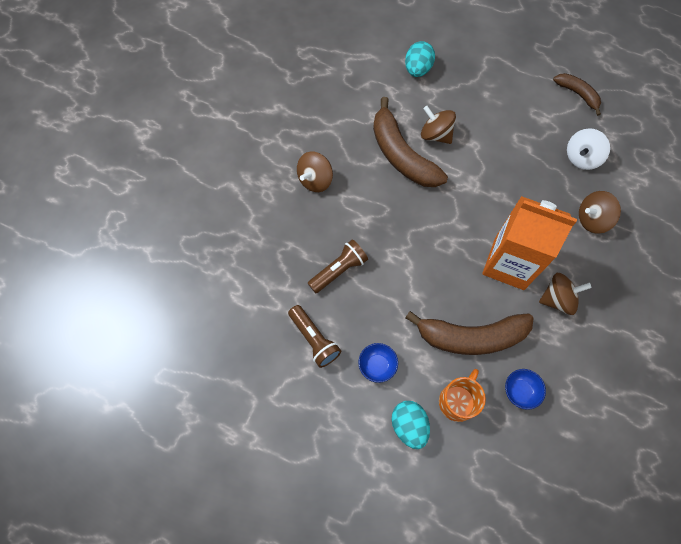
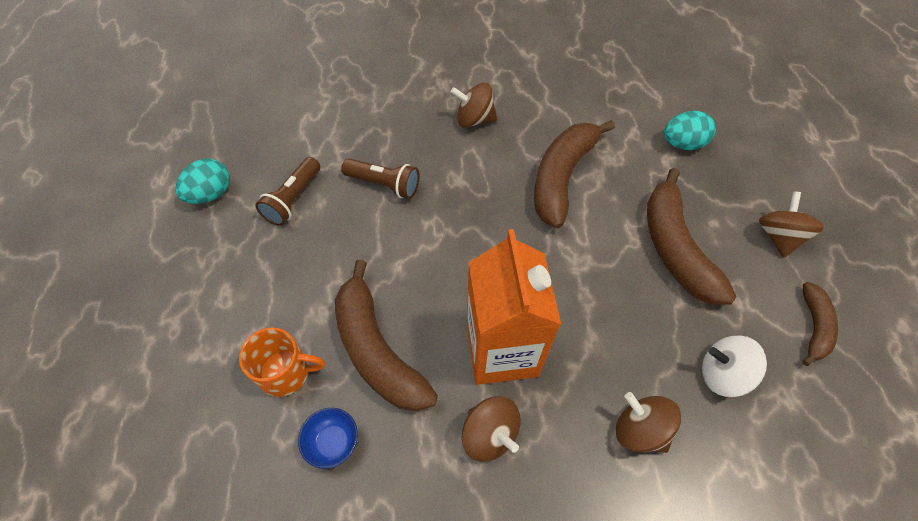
camera: 60 degrees right, 10 degrees down
blue bowl [358,343,398,383] -> none
turquoise egg [391,401,430,449] -> turquoise egg moved to [175,158,230,204]
brown spinning top [421,106,456,144] -> brown spinning top moved to [759,191,824,258]
none -> brown banana [647,168,736,305]

